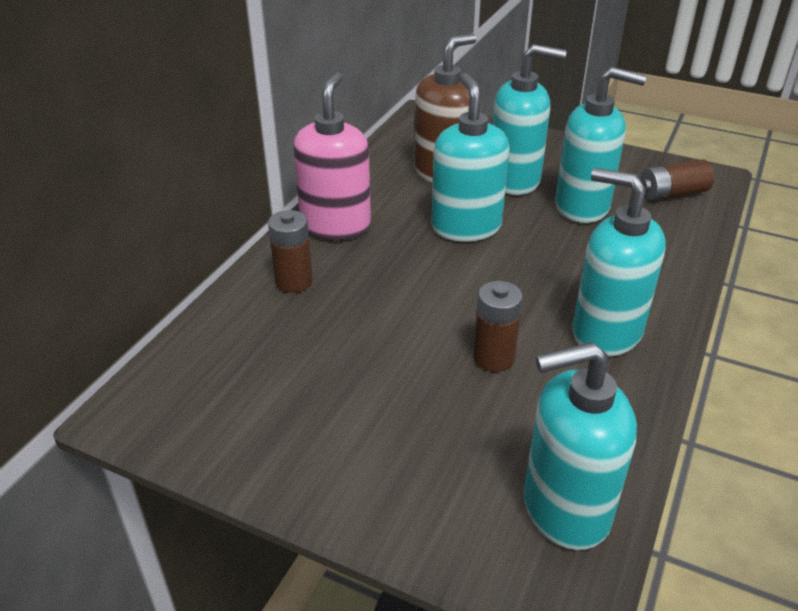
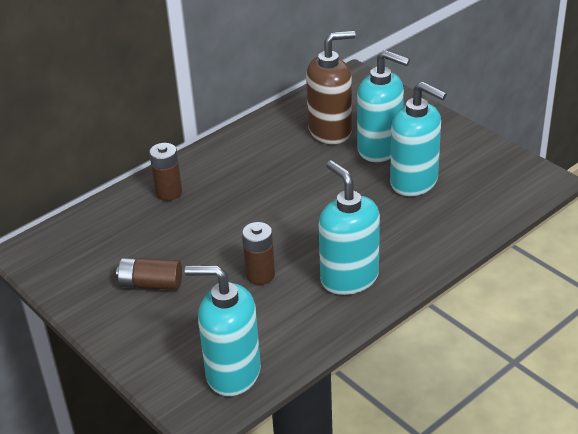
camera: 25 degrees right, 0 degrees up
pink soap dispenser [293,72,371,241] -> none
turquoise soap dispenser [431,73,510,242] -> none
brown battery [640,159,714,201] -> brown battery moved to [116,258,182,290]

